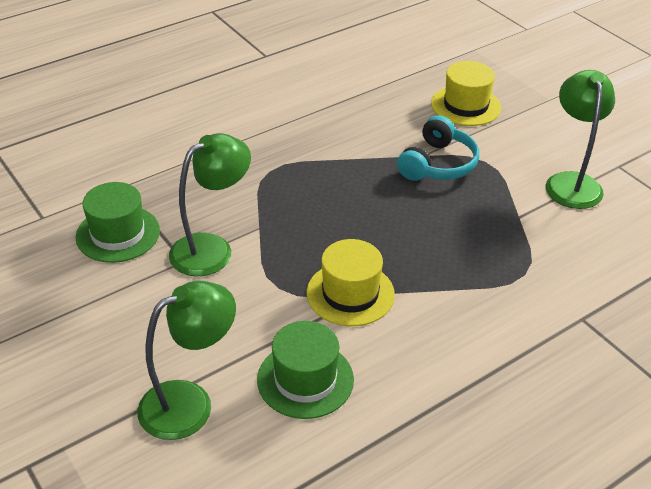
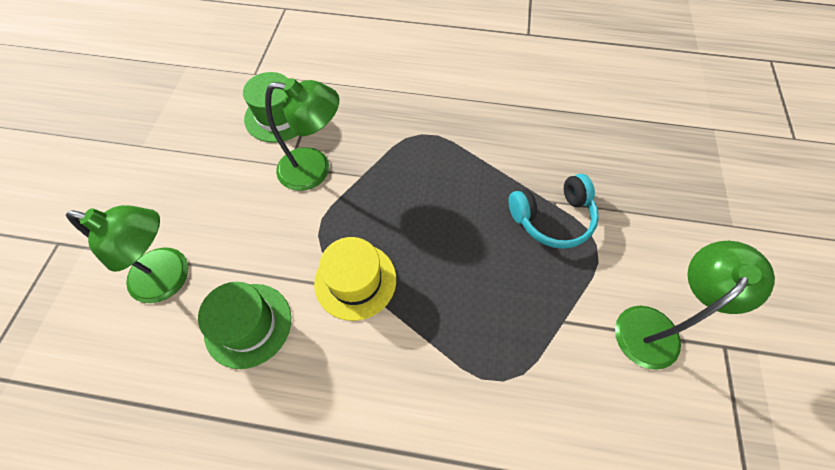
camera: 45 degrees right, 20 degrees up
yellow hat [431,61,501,126] -> none

